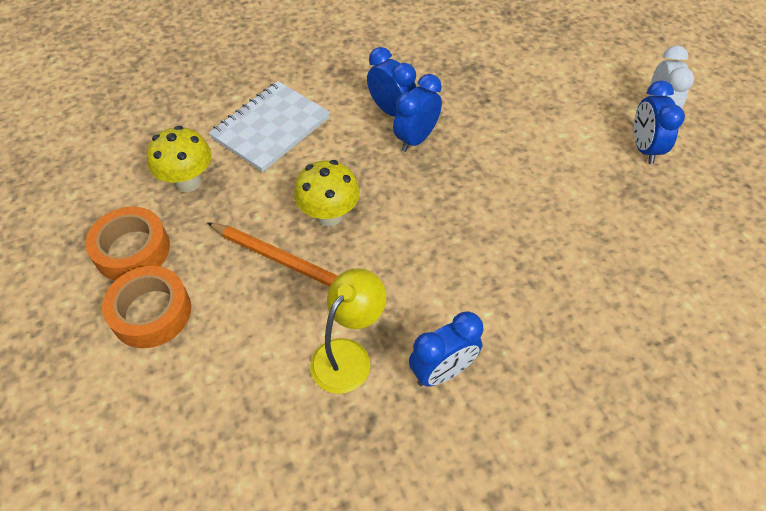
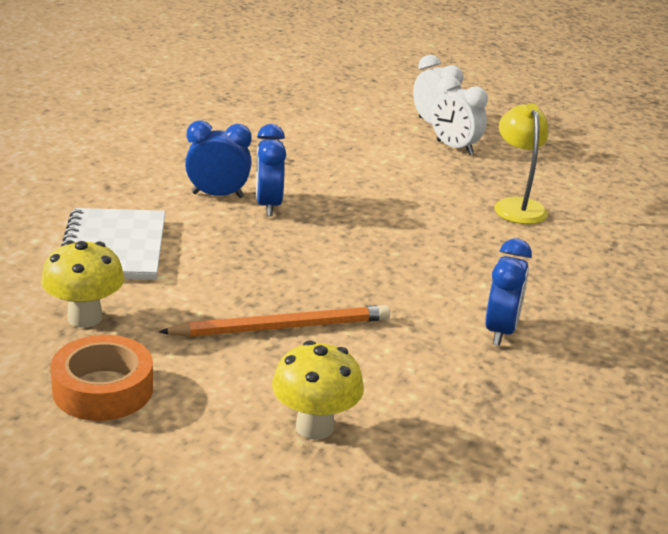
camera: 45 degrees left, 25 degrees down
orange tape [102,266,191,348] -> none
yellow mushroom [294,160,360,227] -> yellow mushroom moved to [272,341,364,440]
yellow lamp [310,268,386,394] -> yellow lamp moved to [494,103,549,224]
blue clock [634,80,685,164] -> white clock [431,76,488,155]

